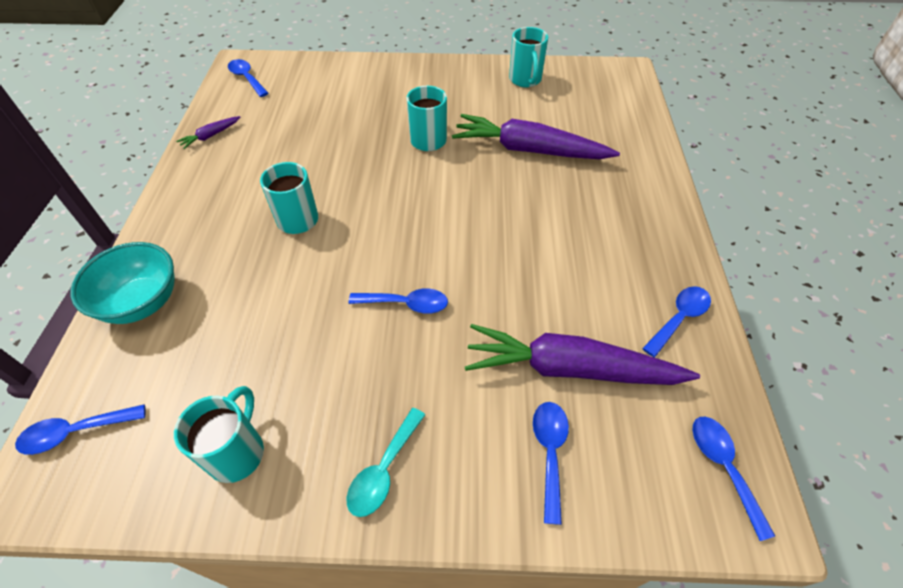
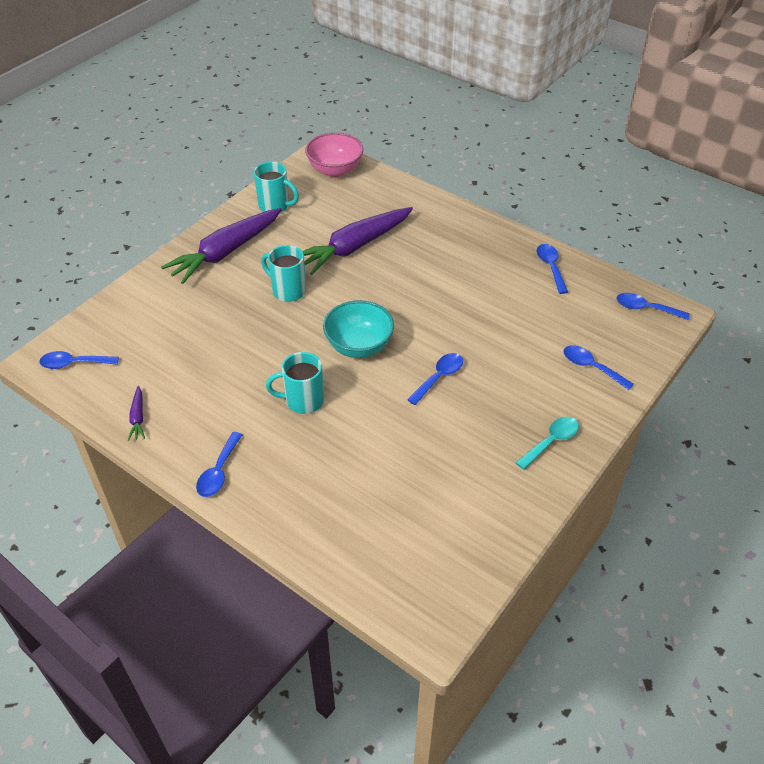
camera: 55 degrees left, 5 degrees down
blue spoon [15,404,145,455] -> blue spoon moved to [196,432,242,497]
turquoise bowl [70,242,175,324] -> turquoise bowl moved to [323,300,394,358]
turquoise mug [174,386,264,483] -> none
turquoise spoon [347,408,425,517] -> turquoise spoon turned 105 degrees counterclockwise [516,417,579,470]
purple carrot [465,324,700,385] -> purple carrot moved to [161,208,282,284]
none -> pink bowl [305,132,363,177]

